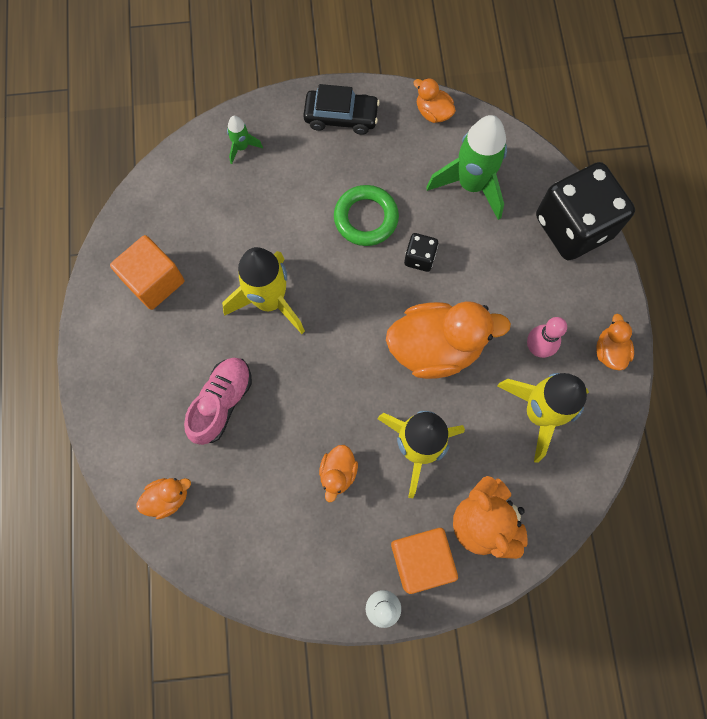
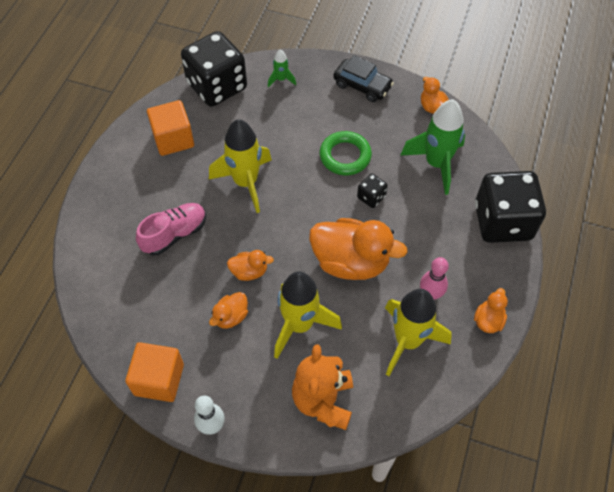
camera: 25 degrees right, 15 degrees down
orange duck [136,478,191,519] -> orange duck moved to [227,250,274,281]
orange cube [391,528,458,594] -> orange cube moved to [125,342,184,402]
none -> black dice [181,31,247,107]

